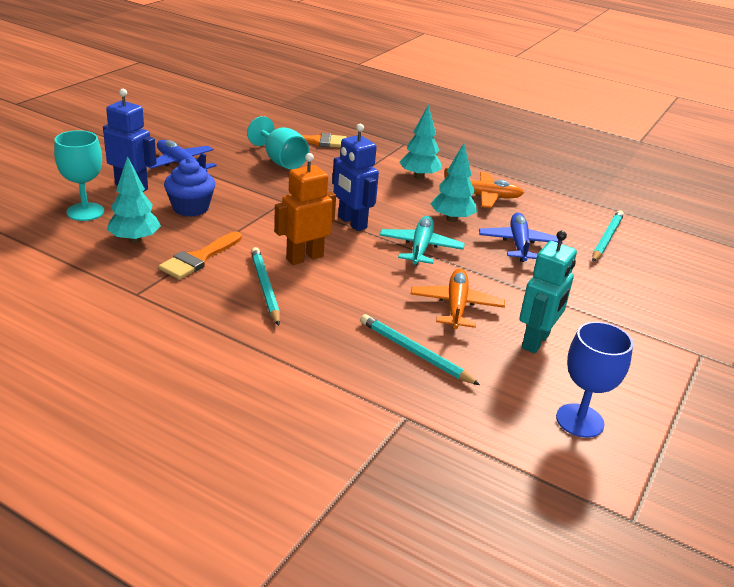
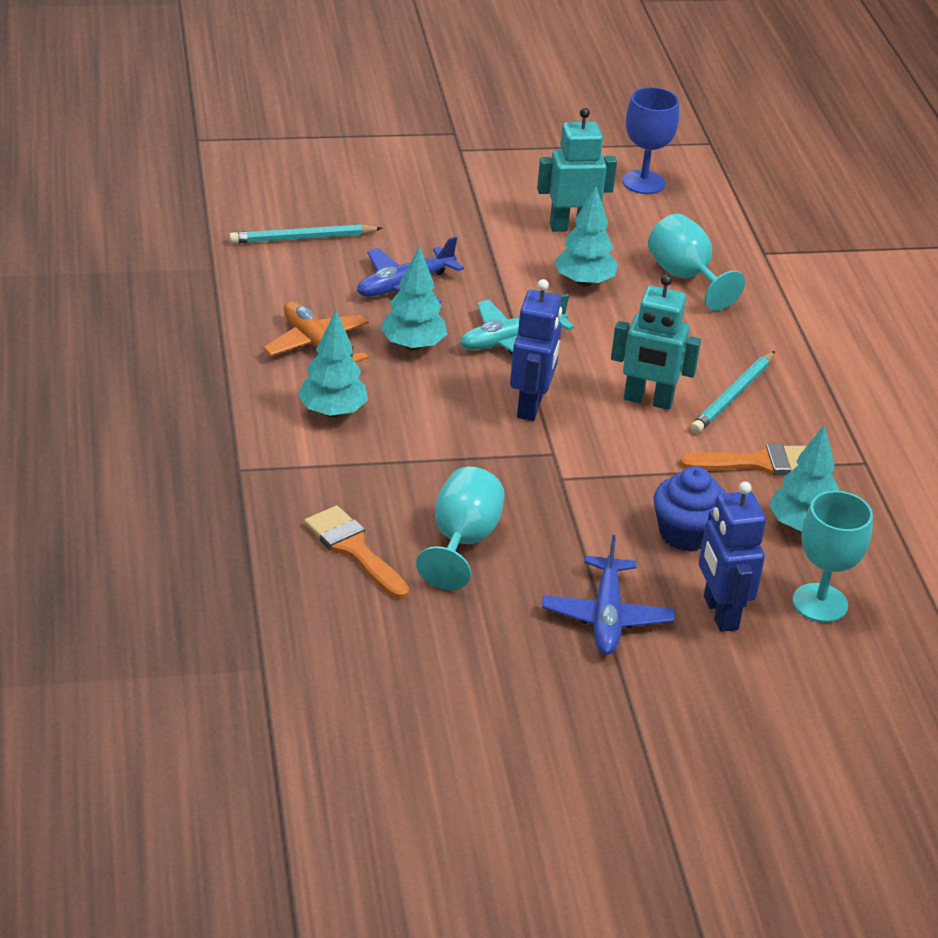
camera: 130 degrees left, 5 degrees up
orange robot [274,153,336,265] -> turquoise robot [611,274,701,410]
turquoise pencil [360,314,480,385] -> turquoise goblet [648,214,745,311]
orange plane [411,268,505,329] -> turquoise tree [554,186,618,287]

